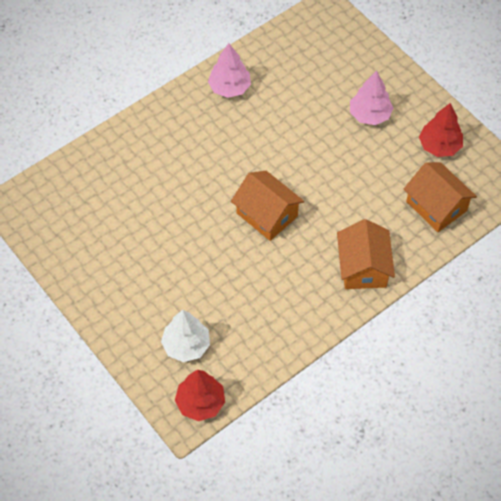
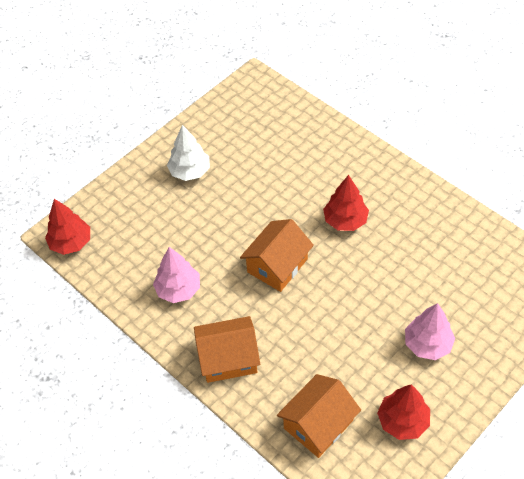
camera: 85 degrees right, 5 degrees down
white tree [161,310,210,362] -> white tree moved to [167,125,210,181]
pink tree [208,43,251,98] -> pink tree moved to [153,247,200,303]
none -> red tree [323,175,369,231]

